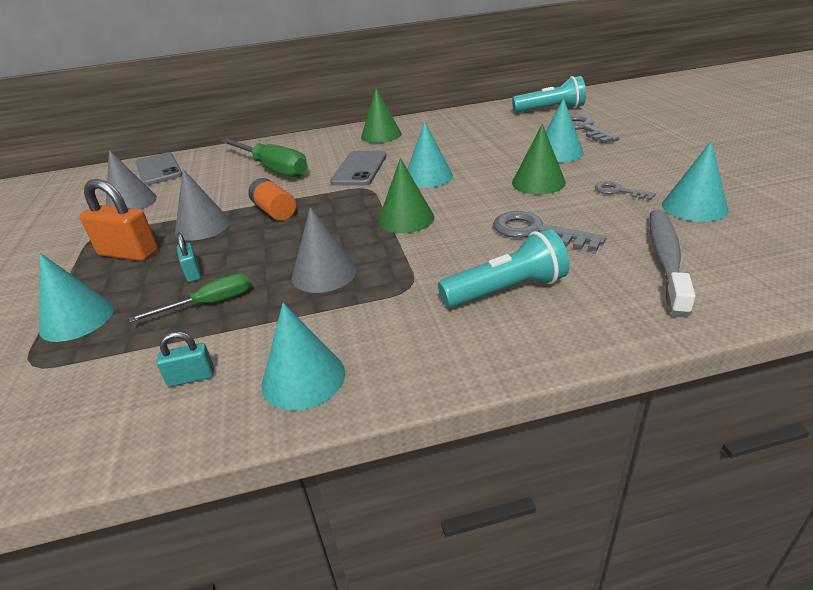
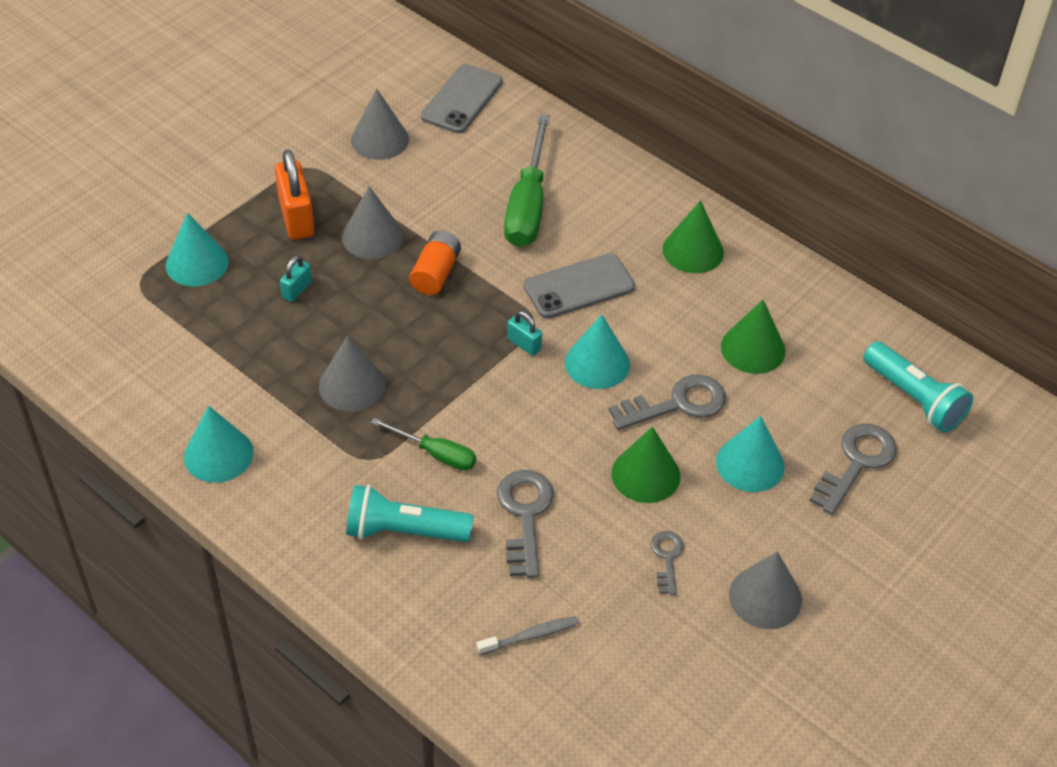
camera: 50 degrees right, 15 degrees up
green screwdriver [129,273,251,323] -> green screwdriver moved to [371,418,476,471]
turquoise padlock [156,331,214,387] -> turquoise padlock moved to [507,311,542,356]
green cone [378,158,434,233] -> green cone moved to [721,300,786,374]
turquoise flashlight [438,229,570,308] -> turquoise flashlight turned 150 degrees clockwise [346,485,473,542]
grey toothbrush [649,210,695,317] -> grey toothbrush [477,616,579,655], size x0.54
turquoise cone [662,141,728,222] -> none
none -> grey key [609,374,726,430]
none -> grey cone [729,551,802,629]

